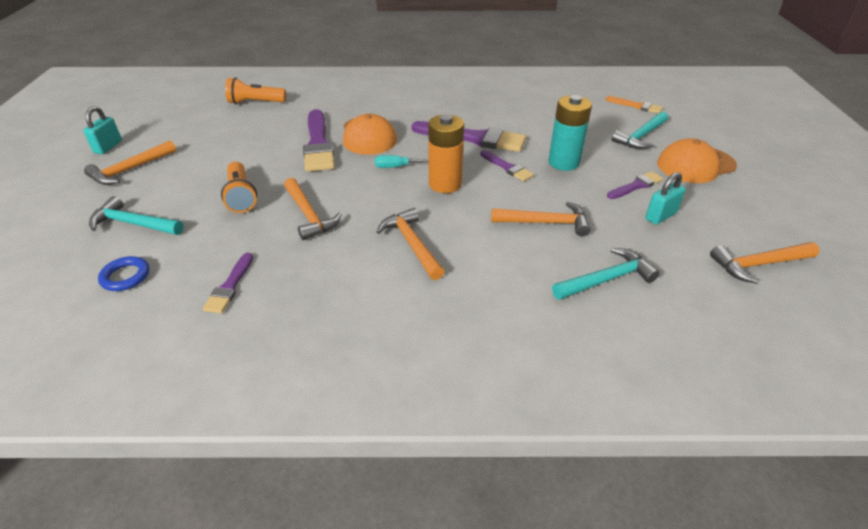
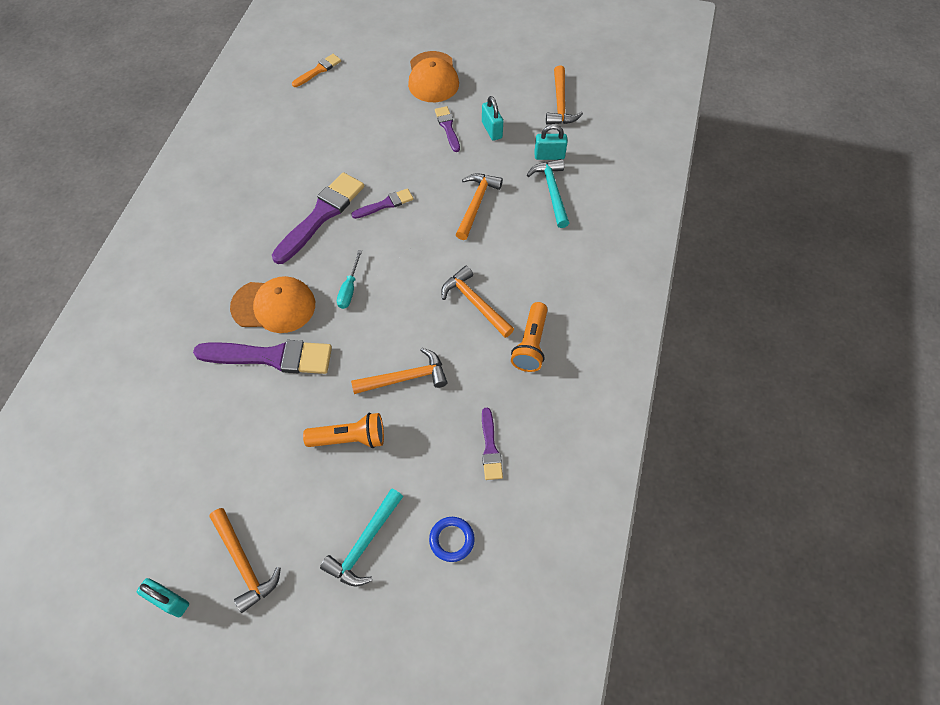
camera: 75 degrees left, 20 degrees up
purple brush [203,253,253,313] -> purple brush turned 60 degrees clockwise [482,408,503,480]
orange flashlight [225,77,286,104] -> orange flashlight moved to [511,302,548,372]
orange hammer [376,208,445,280] -> orange hammer turned 60 degrees clockwise [441,266,514,338]
orange battery [428,114,464,193] -> none
turquoise battery [548,95,592,171] -> none
turquoise hammer [612,111,668,149] -> none
none -> turquoise padlock [534,124,567,160]

